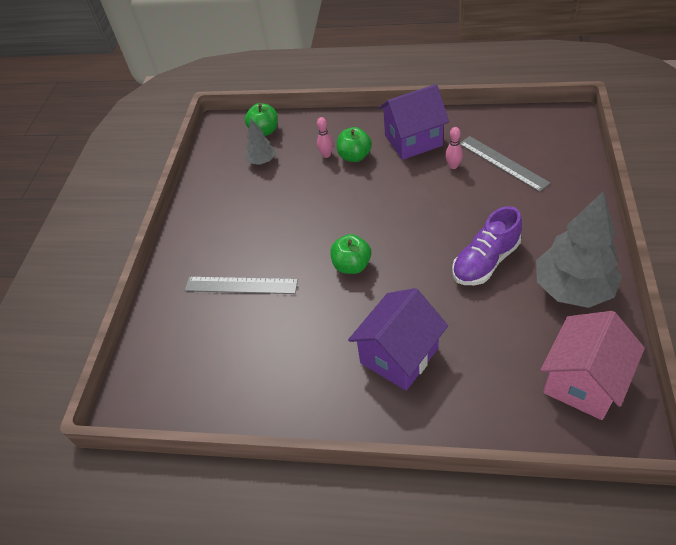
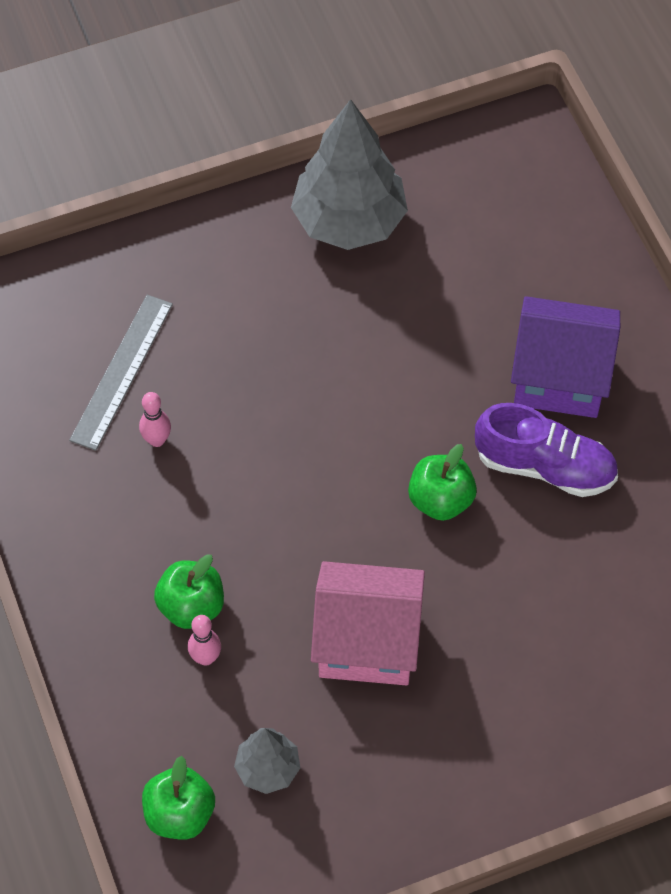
camera: 125 degrees left, 10 degrees up
grey ruler [184,277,298,294] -> none
purple house [378,84,449,160] -> none
purple shoe [452,206,522,285] -> purple shoe moved to [475,403,618,497]
pink house [540,311,645,420] -> pink house moved to [311,561,425,686]

